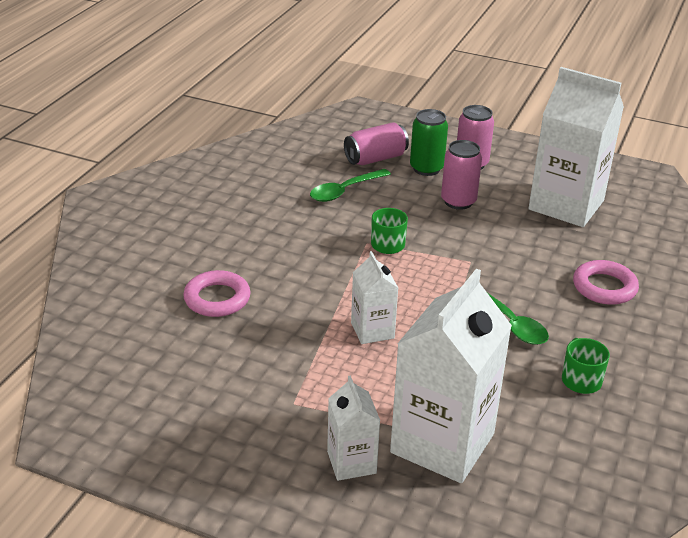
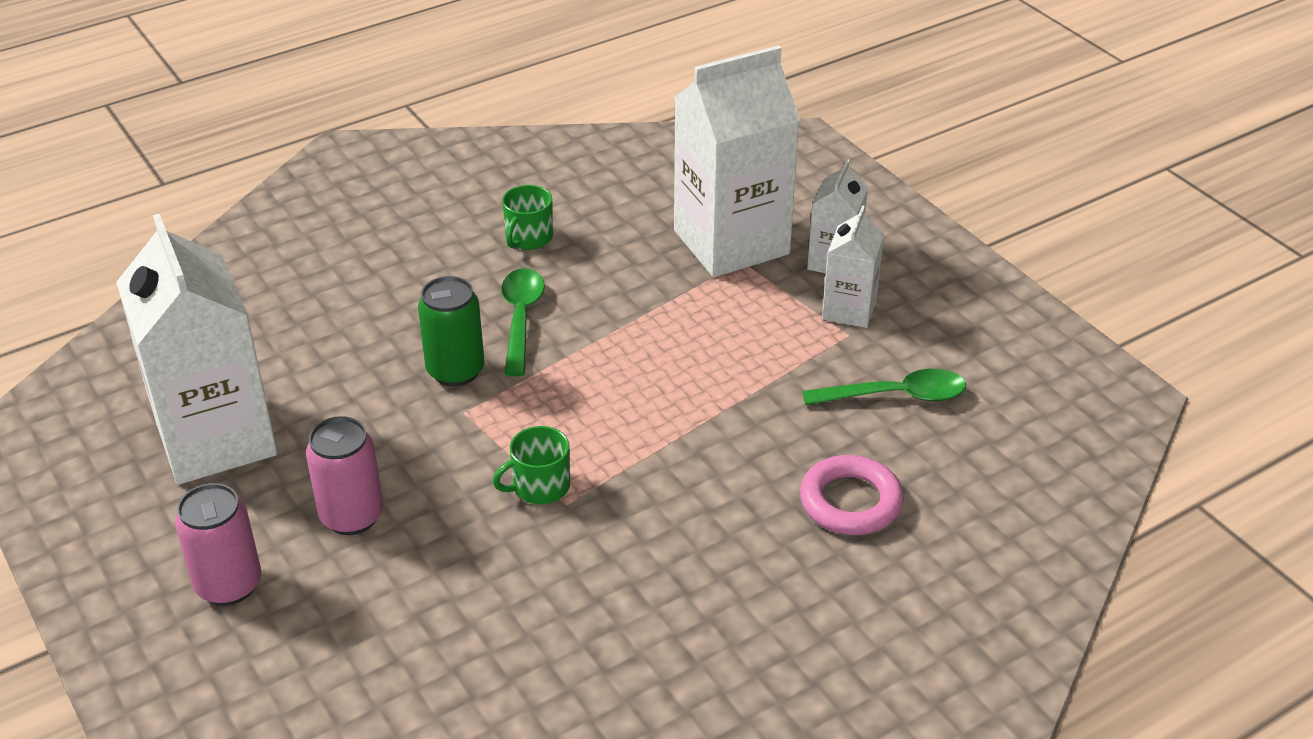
camera: 145 degrees left, 5 degrees up
green spoon [310,169,391,202] -> green spoon moved to [803,369,966,405]
pink can [344,122,409,165] -> none
white carton [351,251,398,344] -> white carton moved to [822,205,884,328]
green can [410,109,448,176] -> green can moved to [418,276,485,387]
pink ring [573,260,639,305] -> none

